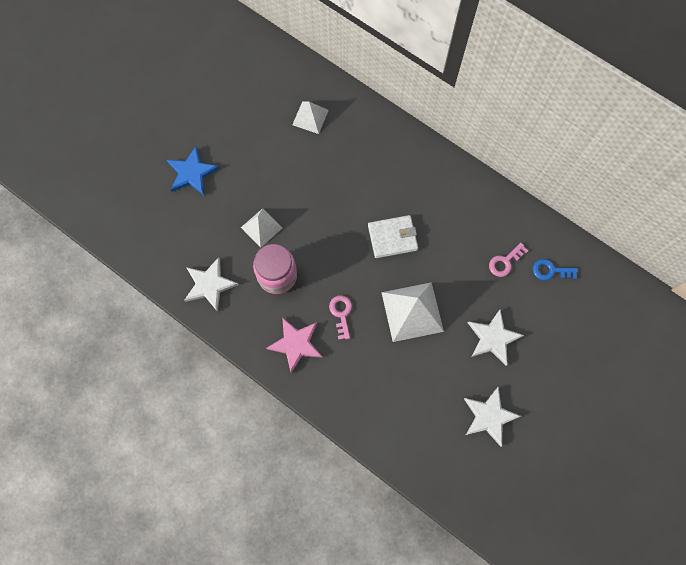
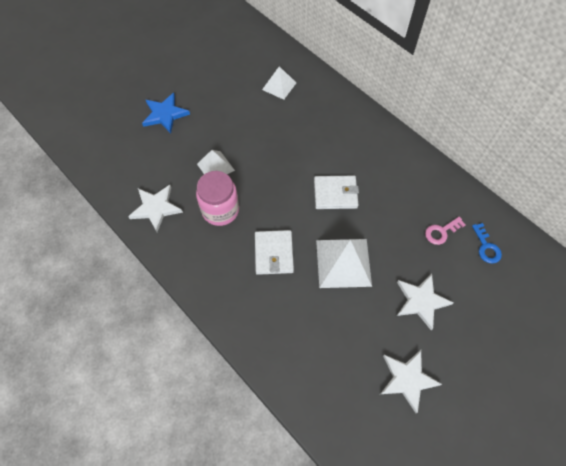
camera: 10 degrees right, 10 degrees down
pink star [266,317,323,373] -> none
pink key [329,295,352,340] -> white wallet [255,230,294,275]
blue key [533,259,578,280] -> blue key turned 120 degrees counterclockwise [472,223,502,264]

